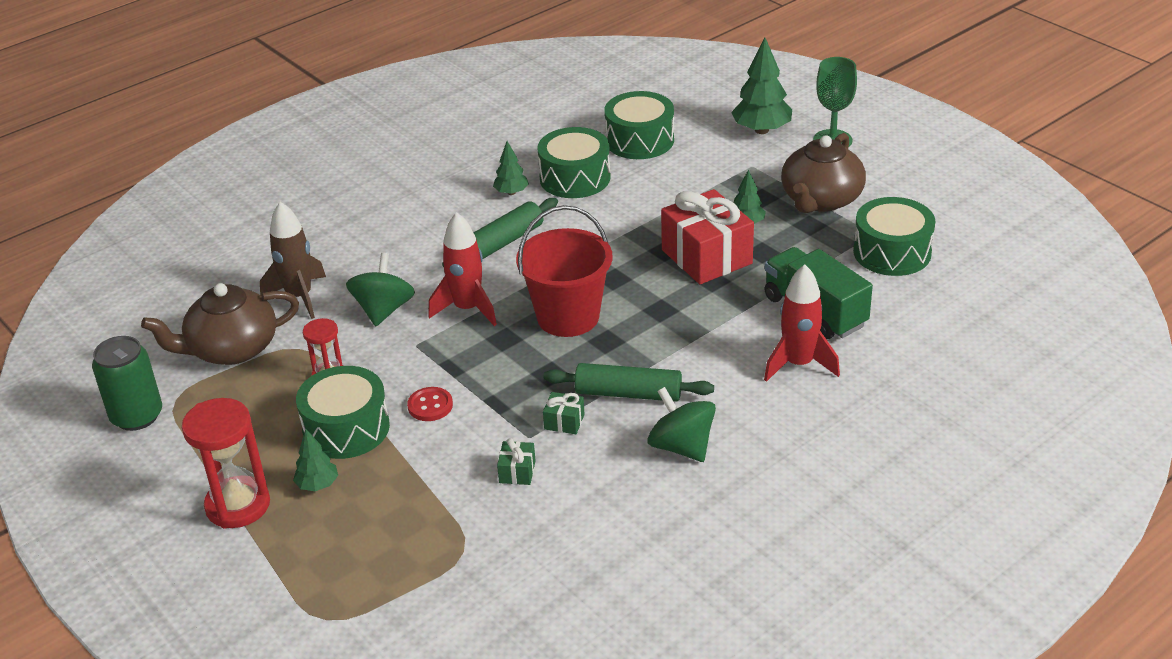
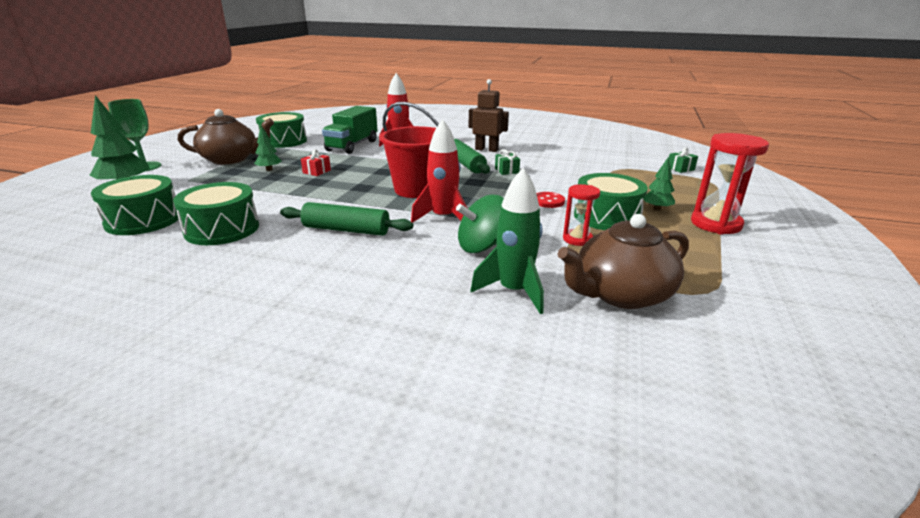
camera: 125 degrees left, 10 degrees down
green can [92,336,162,431] -> none
brown teapot [141,283,299,365] -> brown teapot turned 120 degrees clockwise [558,214,689,309]
brown rocket [260,202,326,319] -> green rocket [470,168,544,314]
green tree [493,141,529,195] -> none
green gift [497,438,536,485] -> green gift moved to [669,147,698,173]
green spinning top [647,387,716,462] -> brown robot [469,79,509,152]
red gift [661,189,754,284] -> red gift [301,149,331,176], size x0.42

